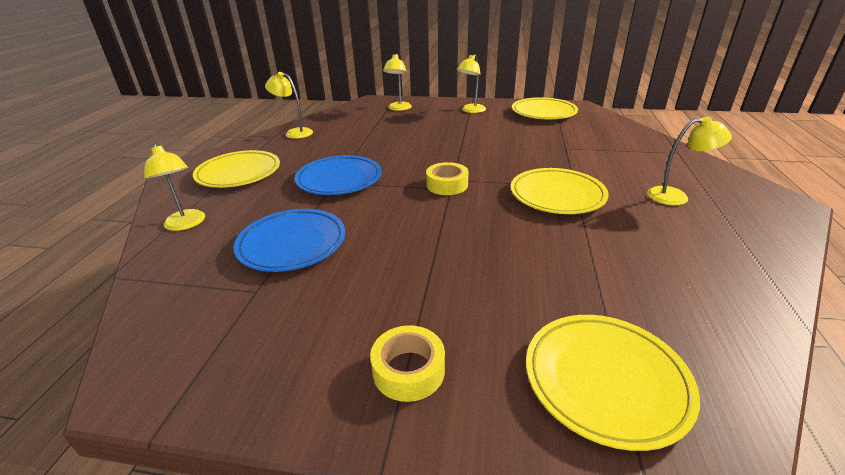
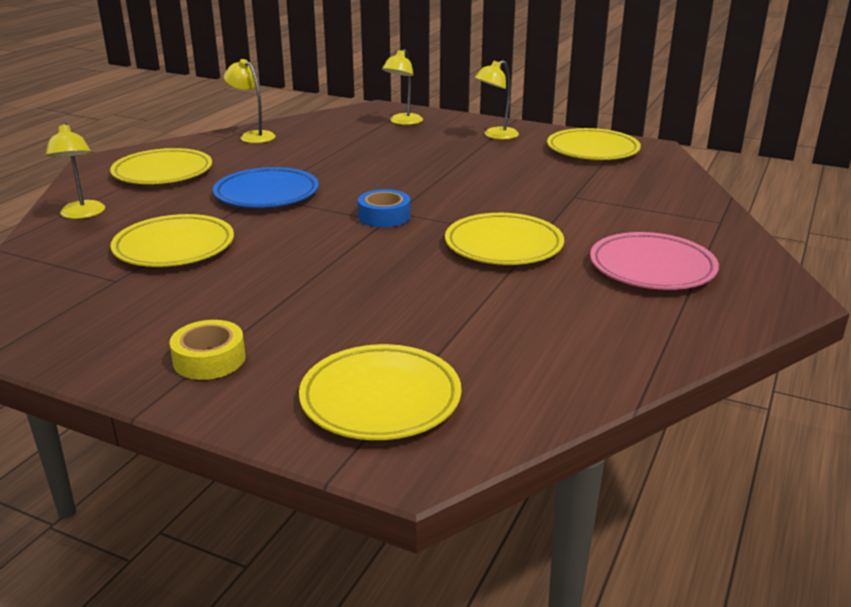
camera: 15 degrees right, 5 degrees down
blue plate [234,209,346,272] -> yellow plate [110,214,234,267]
yellow tape [426,162,469,195] -> blue tape [358,189,410,227]
yellow lamp [647,116,732,205] -> pink plate [590,232,719,290]

